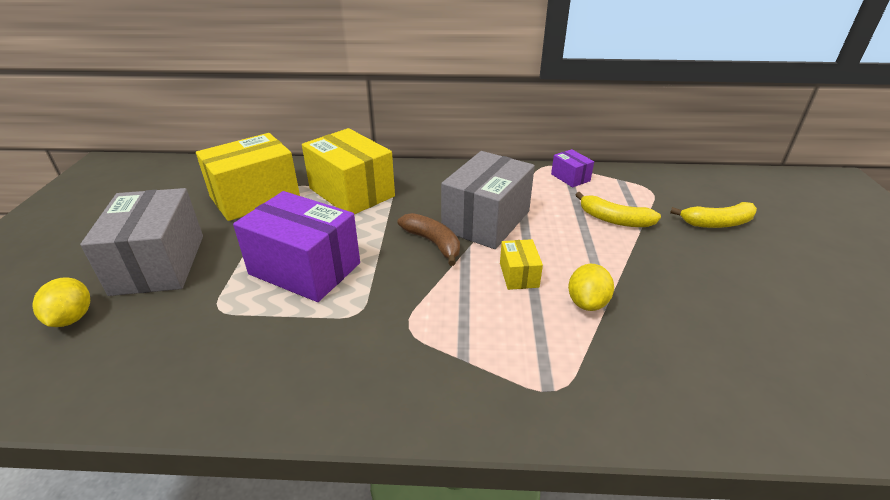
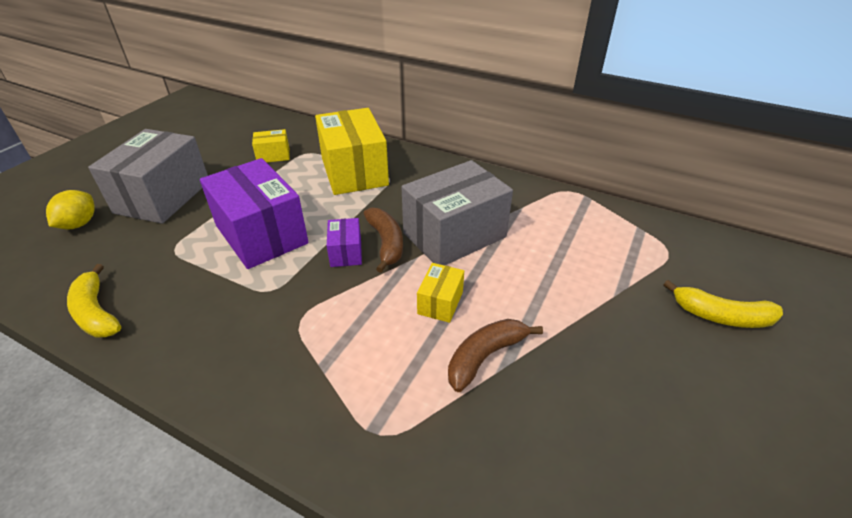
camera: 25 degrees right, 5 degrees up
yellow box [196,133,300,221] -> yellow box [252,129,290,163], size x0.46
purple box [551,149,594,187] -> purple box moved to [327,218,362,267]
yellow lemon [568,264,614,311] -> brown banana [448,319,543,392]
yellow banana [575,192,661,227] -> yellow banana moved to [67,264,121,338]

